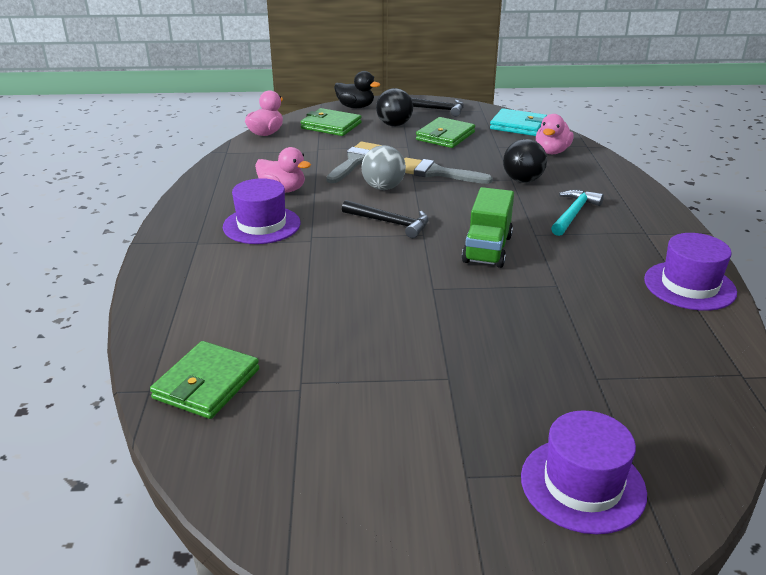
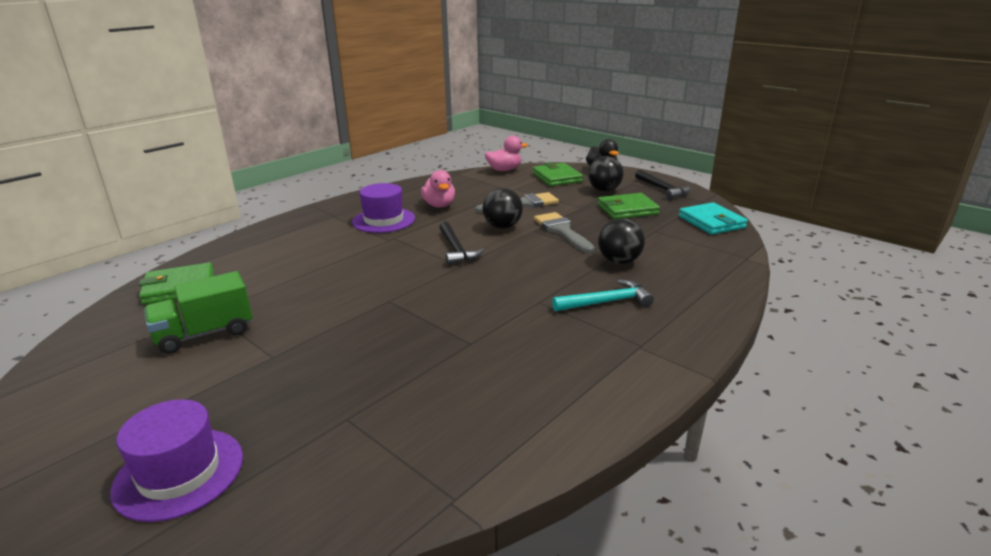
camera: 45 degrees right, 5 degrees down
grey ball [361,145,406,190] -> black ball [482,188,523,229]
green truck [462,187,514,268] -> green truck moved to [144,271,253,354]
pink duck [536,114,574,154] -> none
purple hat [644,233,737,311] -> none

